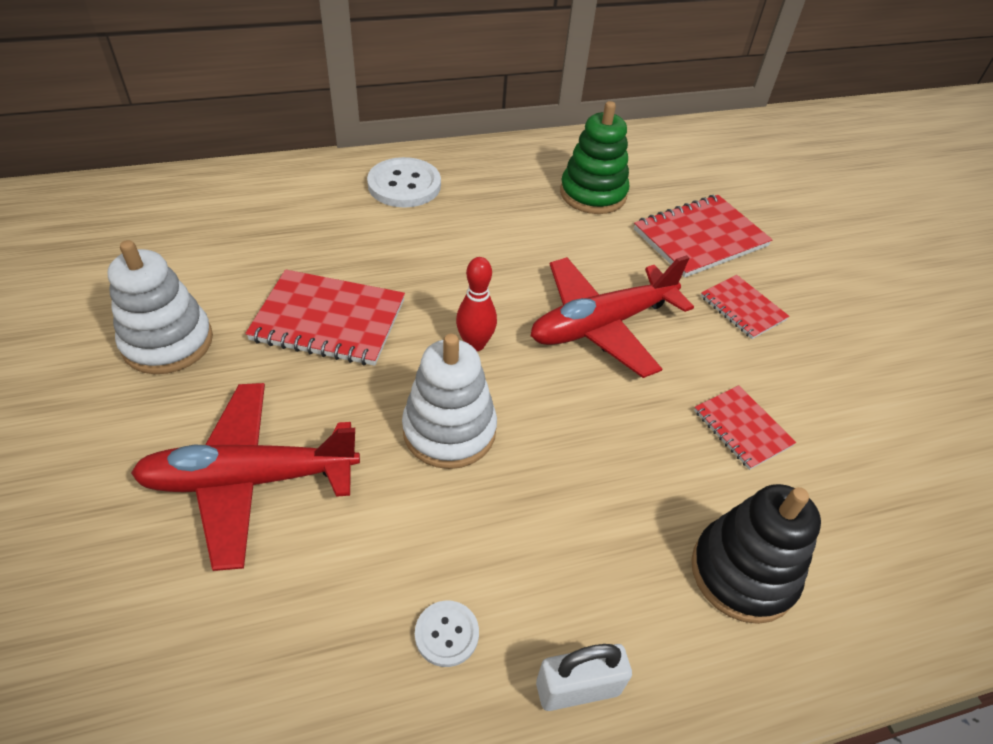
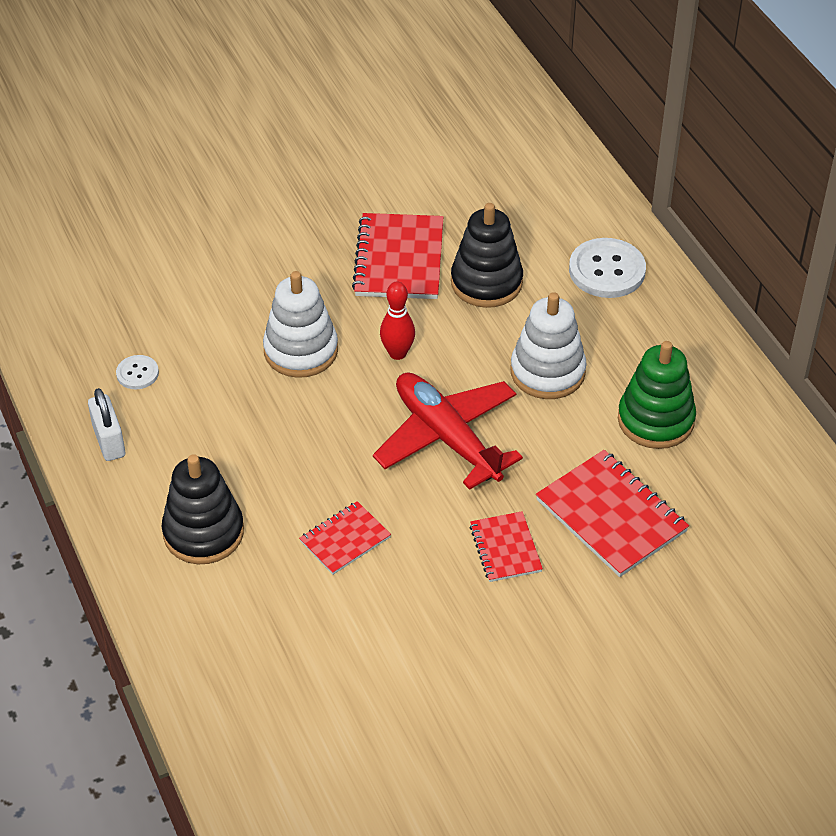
camera: 85 degrees right, 0 degrees up
white stacking toy [108,240,213,374] -> white stacking toy moved to [510,292,587,399]
red plane [131,383,360,571] -> none
red notebook [701,275,789,339] -> red notebook turned 60 degrees counterclockwise [470,511,543,582]
none -> black stacking toy [451,203,523,308]

